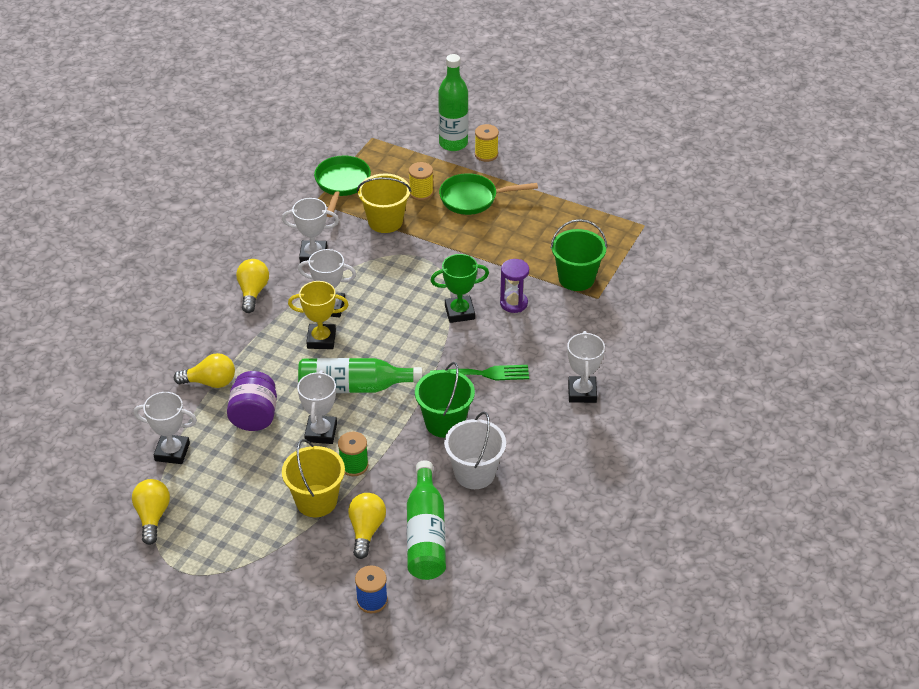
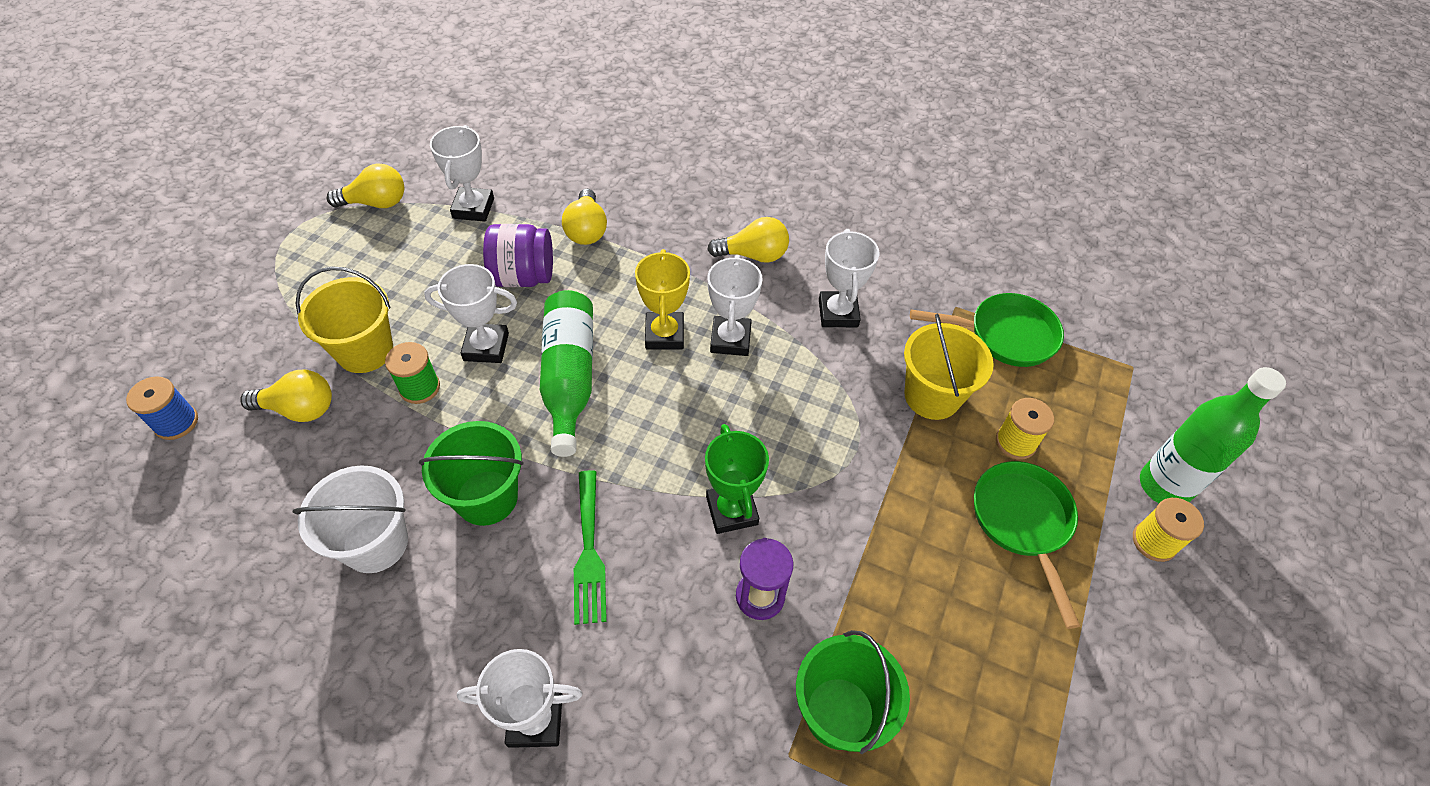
camera: 85 degrees right, 10 degrees up
green bottle [407,460,446,580] -> none

